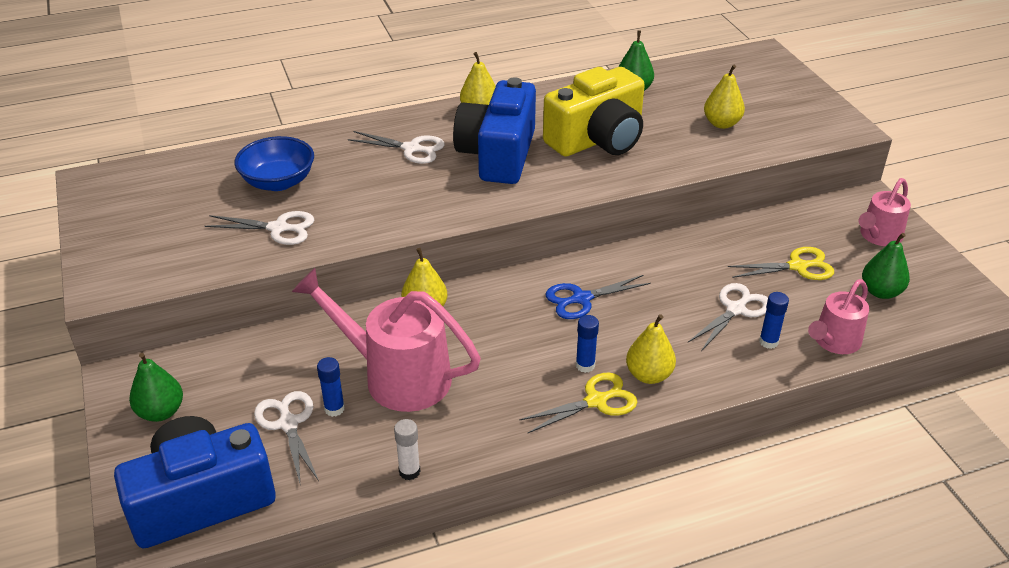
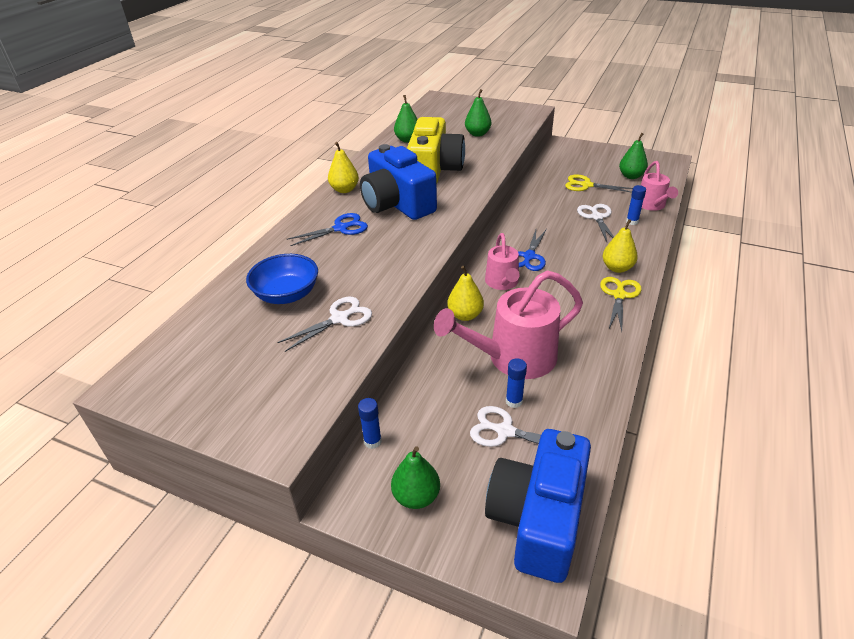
camera: 45 degrees left, 0 degrees up
white scissors [348,131,445,164] -> blue scissors [287,213,368,246]
white glue stick [394,419,421,480] -> none
blue glue stick [576,315,599,373] -> blue glue stick moved to [358,398,382,449]
yellow pear [704,65,745,129] -> green pear [465,89,491,137]
yellow scissors [728,247,834,280] -> yellow scissors turned 105 degrees counterclockwise [565,174,633,193]
pink watering can [859,178,911,246] -> pink watering can moved to [485,233,520,290]

